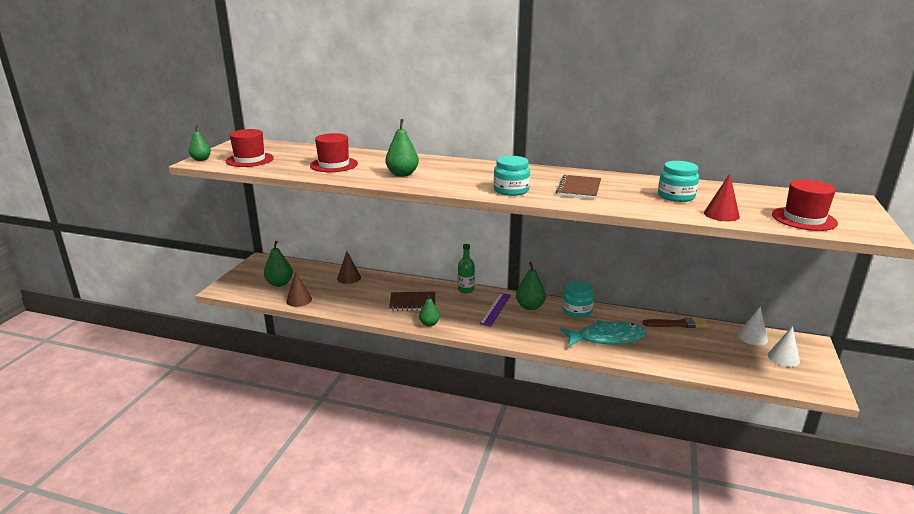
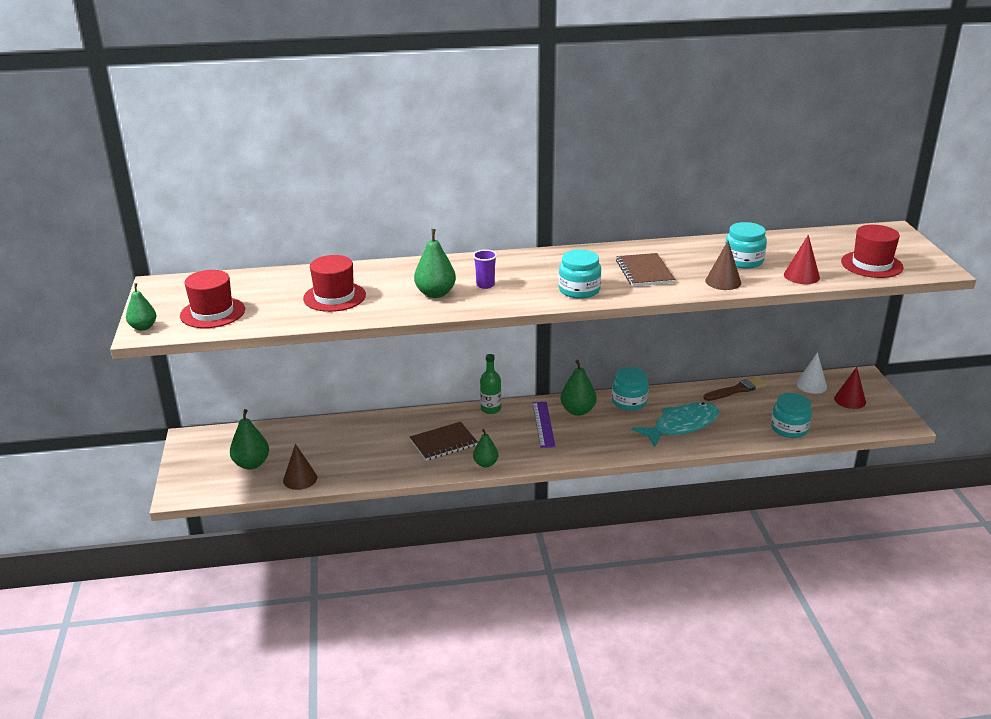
camera: 25 degrees left, 5 degrees up
brown cone [337,251,361,284] -> brown cone moved to [705,241,741,290]
white cone [768,326,800,367] -> red cone [834,367,866,409]
none -> purple cup [473,250,497,289]
none -> turquoise jar [771,393,812,438]

